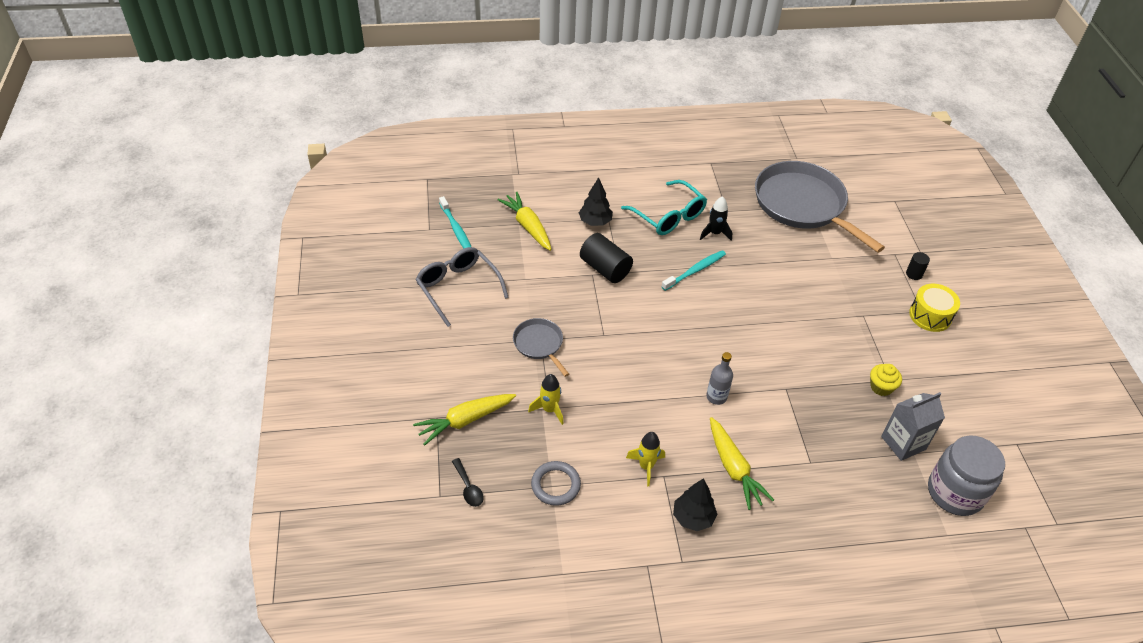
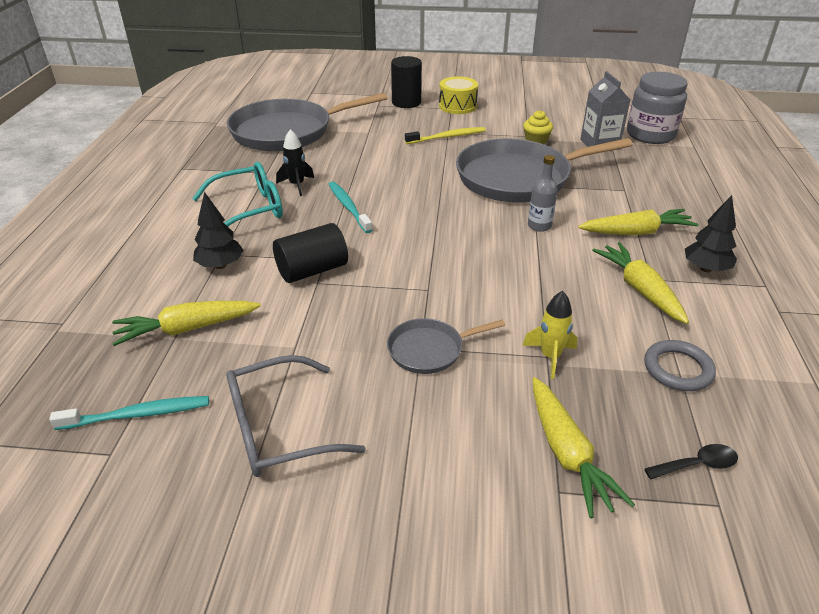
camera: 75 degrees left, 10 degrees down
yellow rocket [626,432,665,486] -> yellow carrot [592,242,689,324]
black cylinder [906,252,930,280] -> black cylinder [391,56,422,108], size x1.89
none -> yellow toothbrush [405,127,486,144]
none -> grey pan [456,138,633,202]

